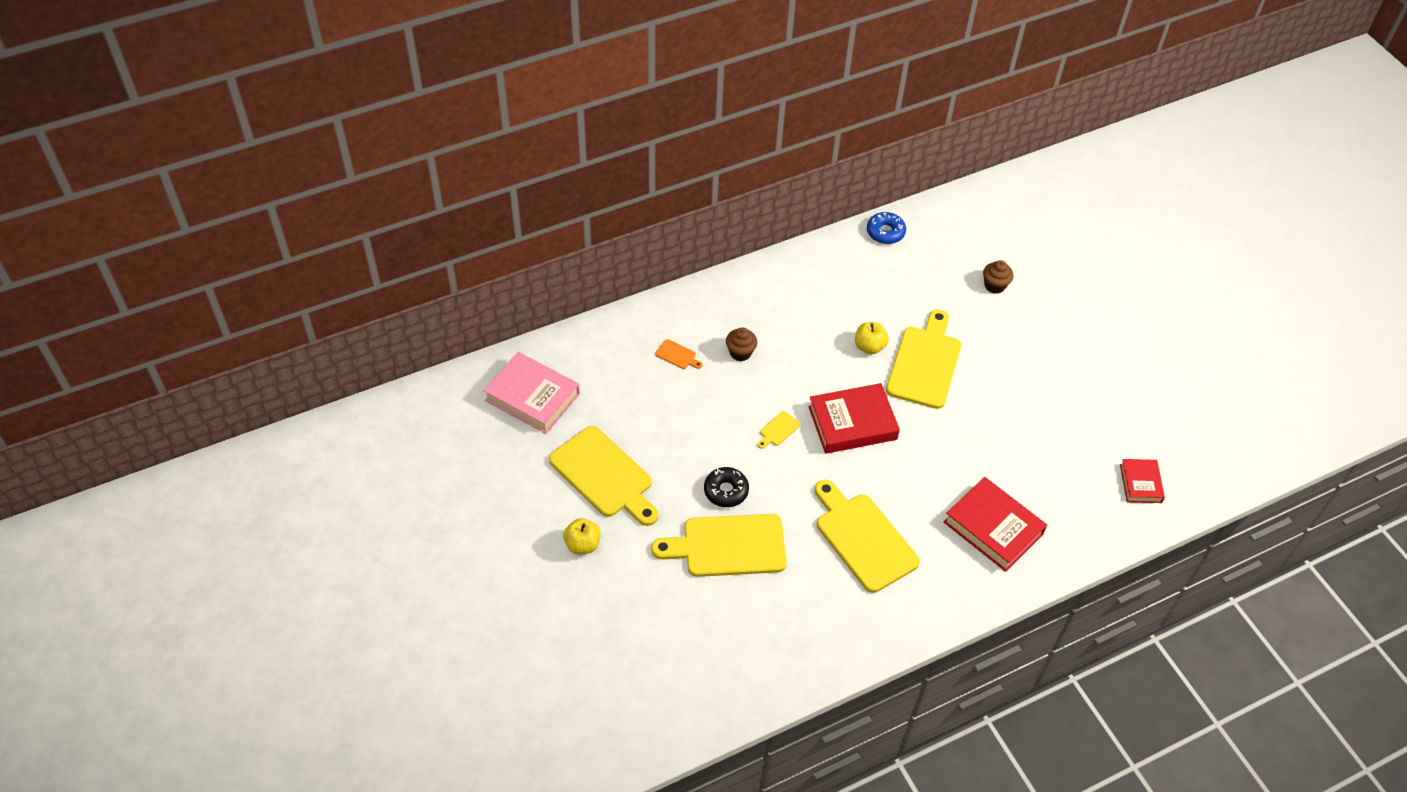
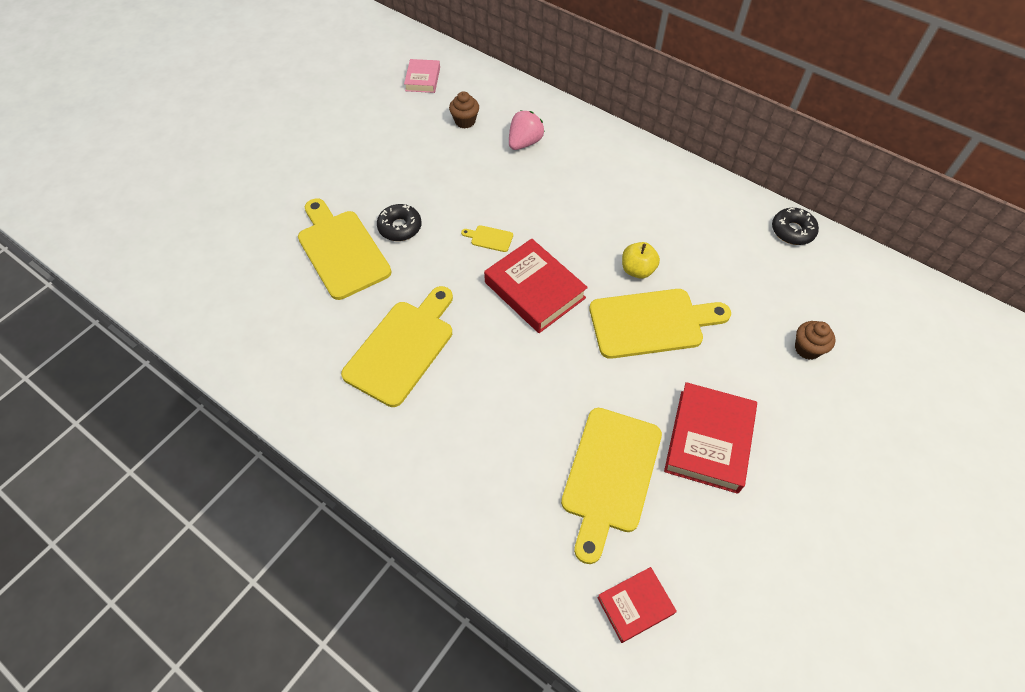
camera: 65 degrees right, 5 degrees up
pink book [483,352,580,434] -> pink book [404,59,440,93], size x0.58
yellow cutting board [549,426,659,526] -> yellow cutting board moved to [561,408,662,564]
yellow apple [563,518,601,555] -> none
orange cutting board [655,339,702,369] -> pink strawberry [509,110,544,150]
brown cupcake [726,327,757,361] -> brown cupcake moved to [449,91,479,128]
blue donut [867,212,906,244] -> black donut [772,208,819,245]
red book [944,477,1047,572] -> red book moved to [664,382,757,494]

